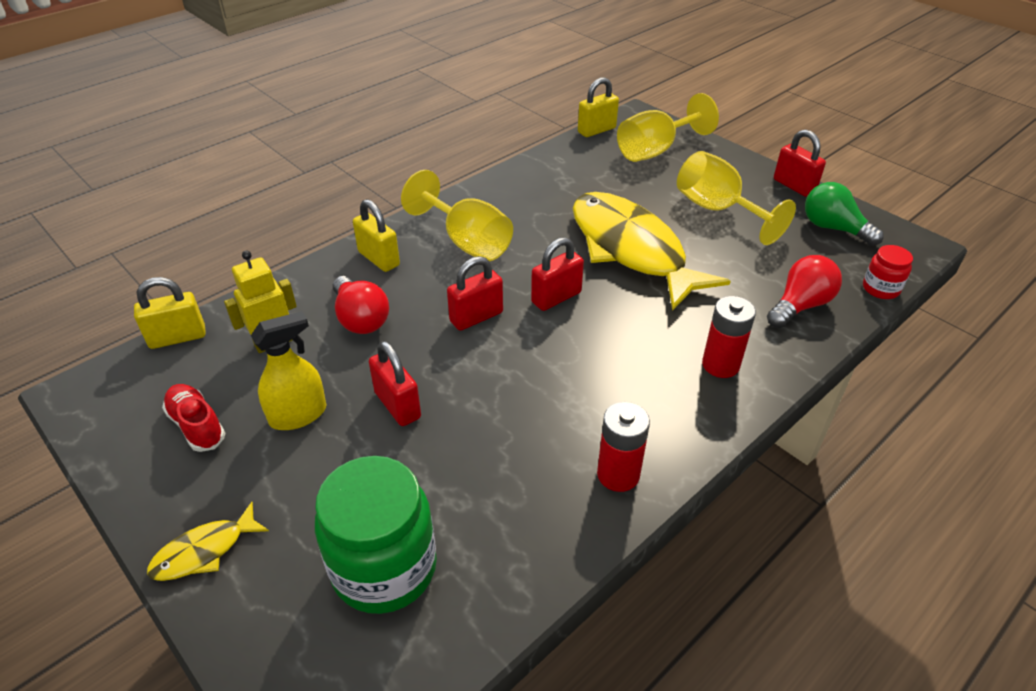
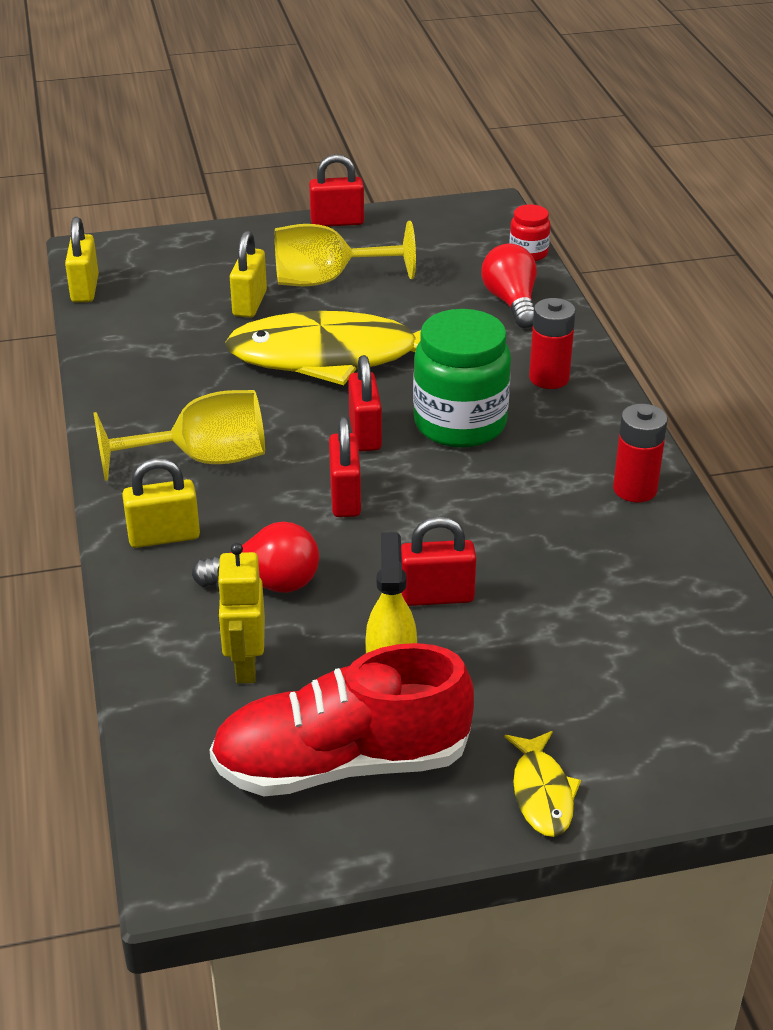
camera: 60 degrees left, 5 degrees down
yellow padlock [134,277,206,349] -> yellow padlock moved to [230,231,267,318]
red shoe [162,384,225,452] -> red shoe [209,643,474,796], size x2.02
green jar [315,456,437,614] -> green jar moved to [413,309,511,448]
yellow goblet [617,93,719,162] -> none
green light bulb [805,182,884,246] -> none

